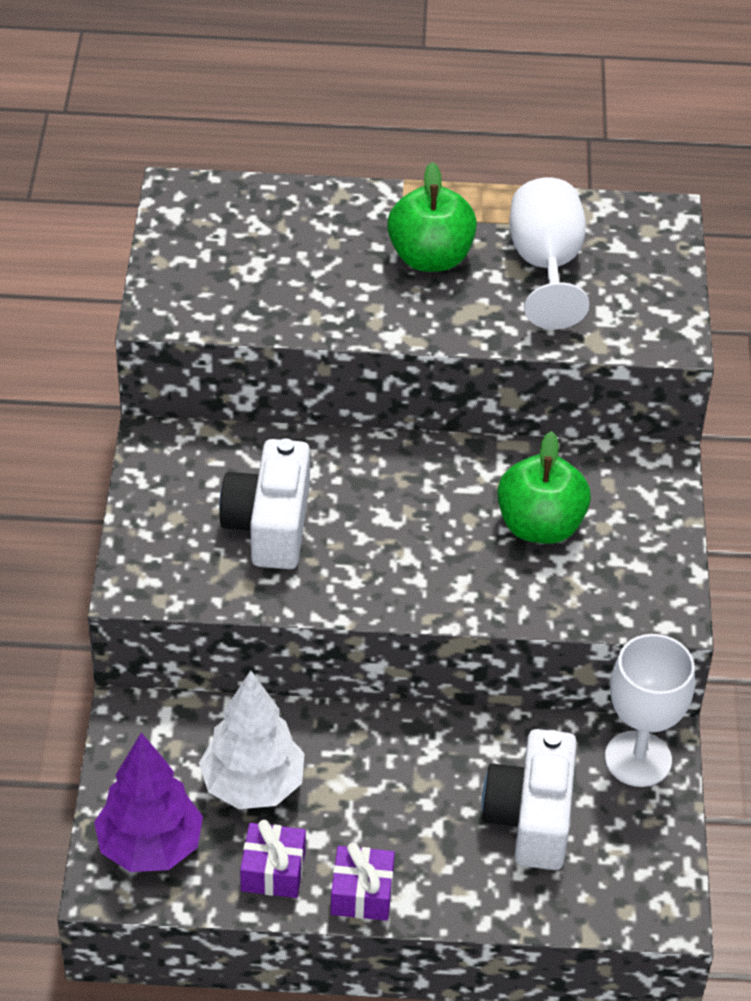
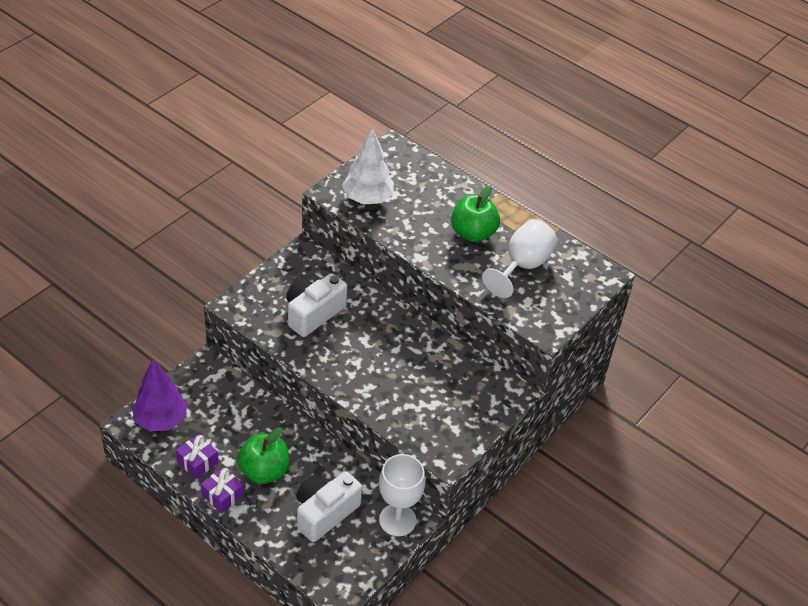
camera: 35 degrees right, 0 degrees up
white tree [199,670,305,809] -> white tree moved to [342,128,394,205]
green apple [497,431,591,544] -> green apple moved to [237,427,289,484]

